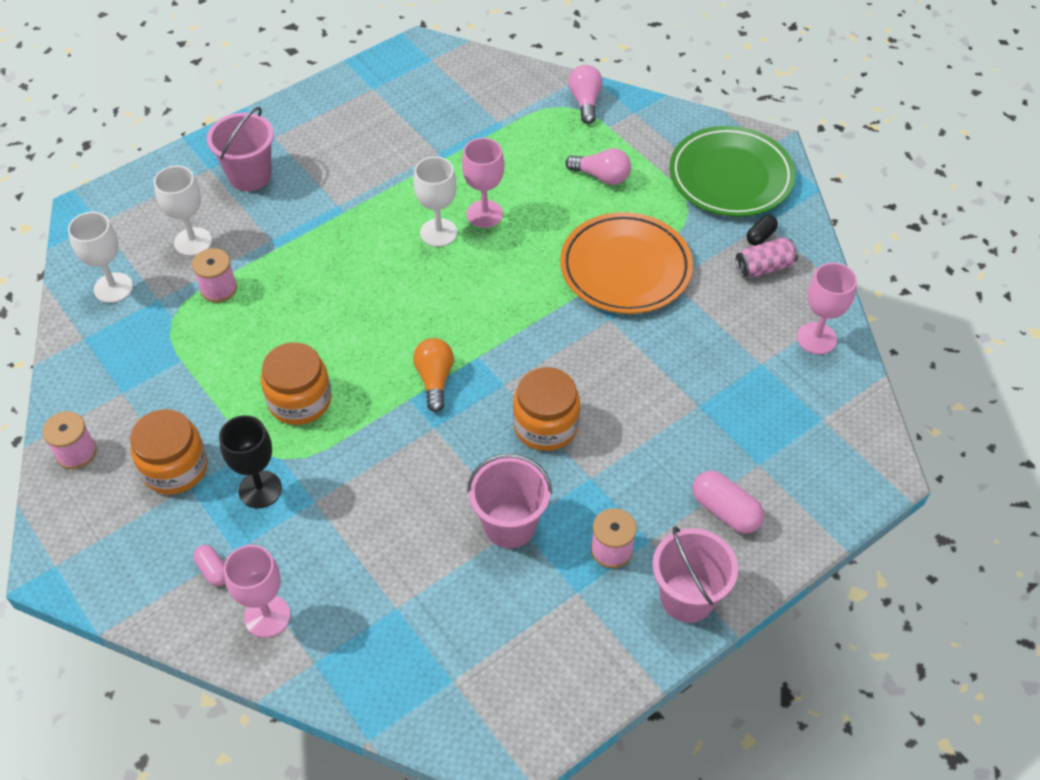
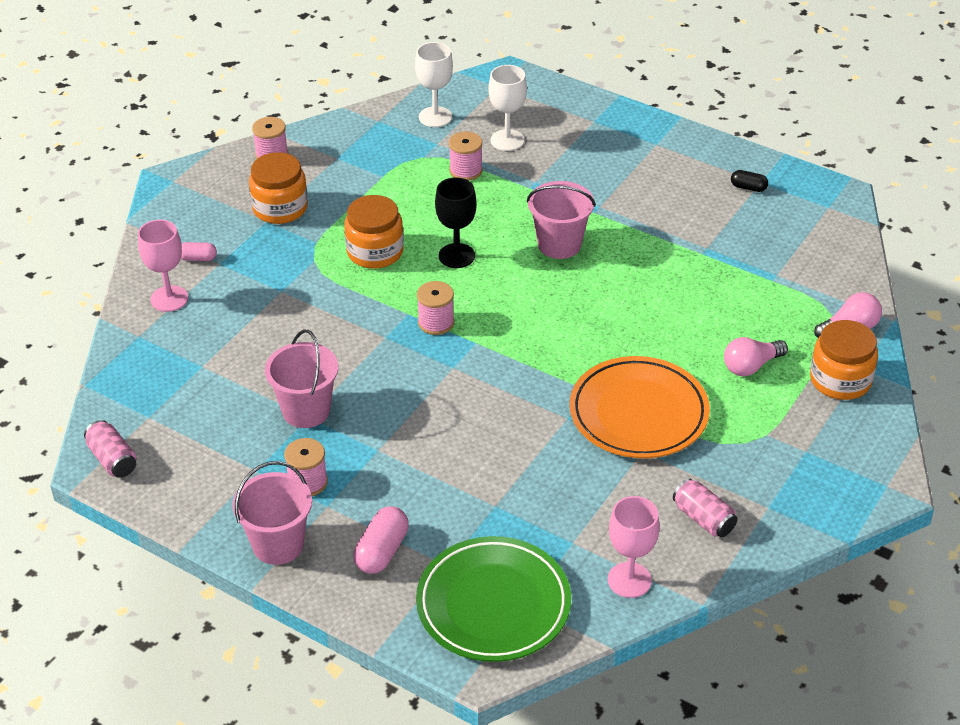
camera: 70 degrees right, 10 degrees down
pink capsule [193,545,225,586] -> pink capsule turned 60 degrees clockwise [181,242,217,261]
pink bucket [207,107,274,191] -> pink bucket moved to [527,181,596,259]
black goblet [219,415,282,508] -> black goblet moved to [435,177,477,268]
orange light bulb [413,338,454,412] -> pink spool [417,281,454,335]
white goblet [414,156,457,247] -> none
pink goblet [462,138,504,228] -> none
orange jar [513,367,580,451] -> orange jar moved to [810,320,878,400]
pink light bulb [565,148,631,185] -> pink light bulb turned 60 degrees clockwise [724,337,788,376]
green plate [670,126,795,217] -> green plate moved to [416,536,571,662]
black capsule [747,215,778,246] -> black capsule moved to [731,170,768,192]
none -> pink can [84,420,137,478]

